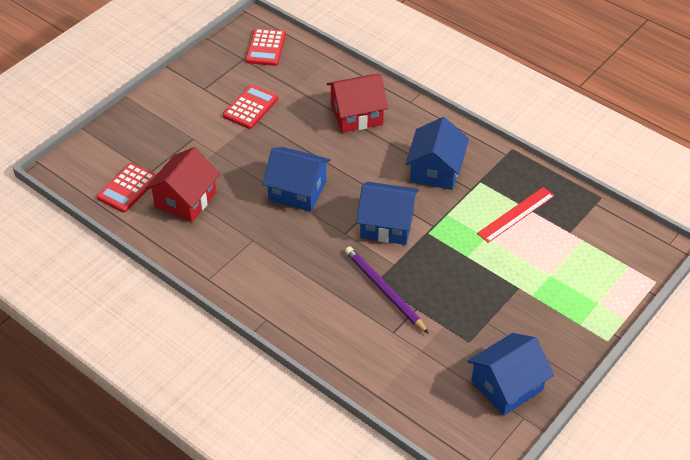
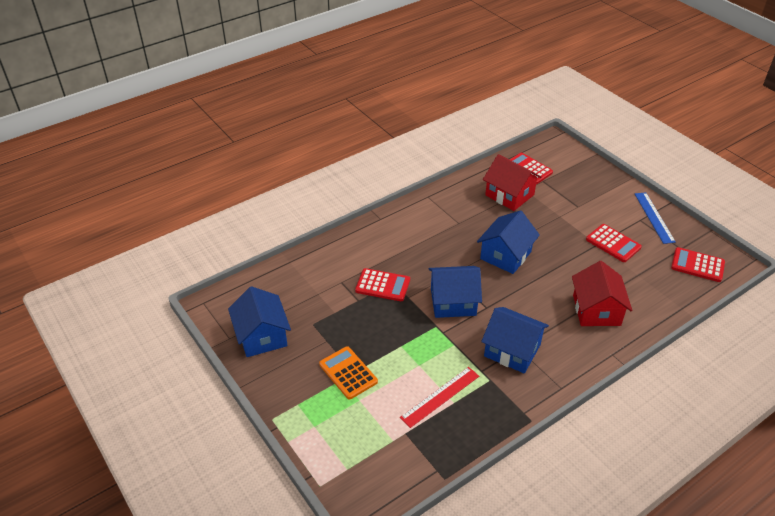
camera: 105 degrees right, 5 degrees down
purple pencil [345,246,429,334] -> red calculator [355,268,410,301]
blue house [356,182,419,245] -> blue house turned 60 degrees clockwise [429,266,482,318]
red ruler [477,187,555,243] -> red ruler turned 75 degrees clockwise [400,367,479,428]
none -> orange calculator [319,346,378,400]
none -> blue ruler [635,192,676,244]

